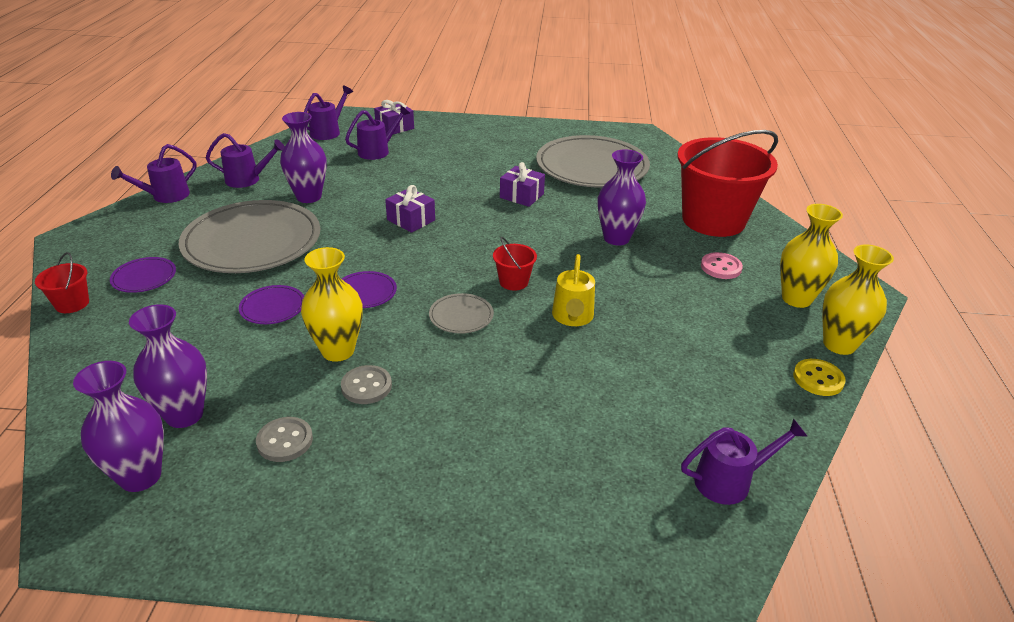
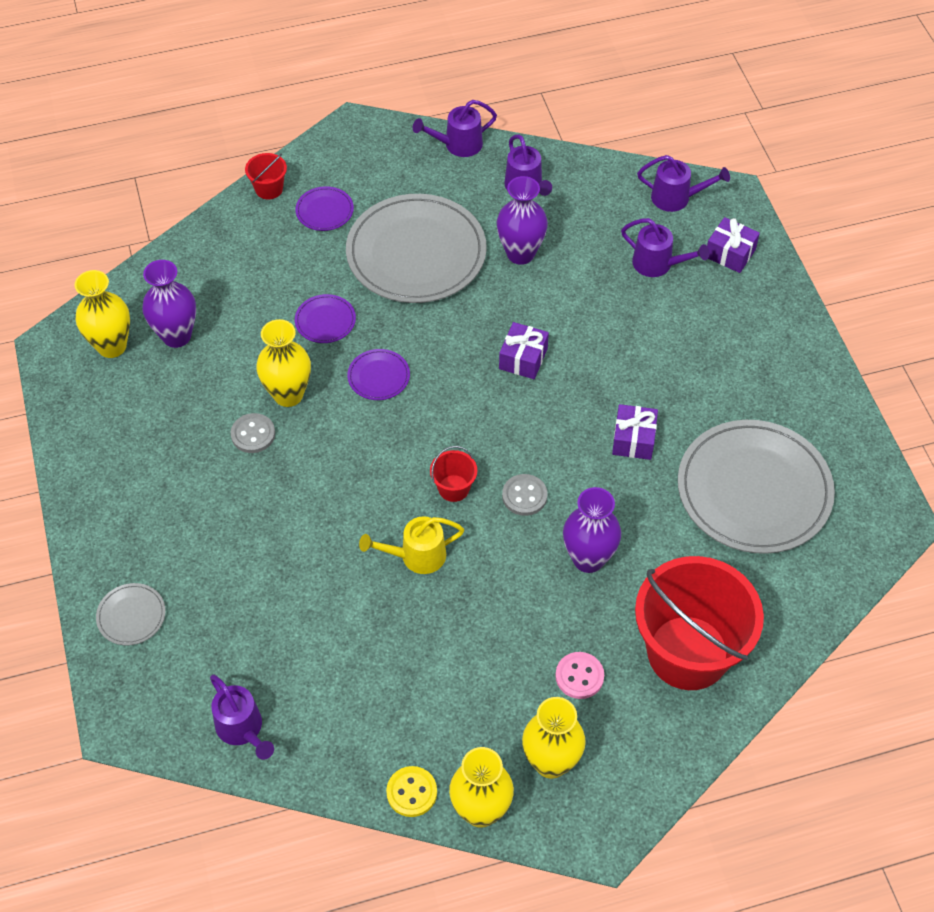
camera: 70 degrees right, 20 degrees up
purple vase [73,361,164,492] -> yellow vase [75,270,130,358]
purple watering can [111,144,197,203] -> purple watering can turned 45 degrees counterclockwise [413,100,497,157]
grey button [256,417,313,462] -> grey button moved to [502,474,547,516]
grey plate [429,293,494,334] -> grey plate moved to [96,583,166,645]

